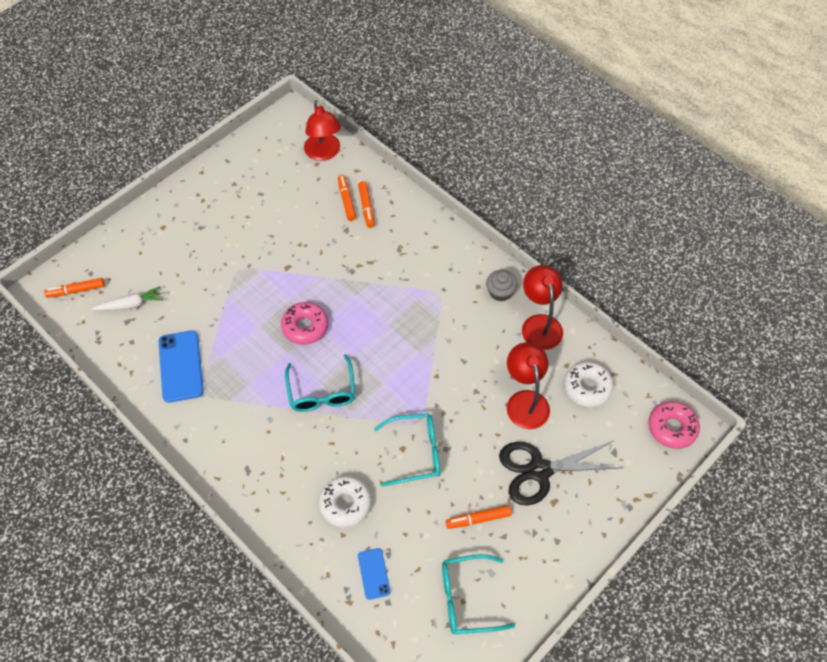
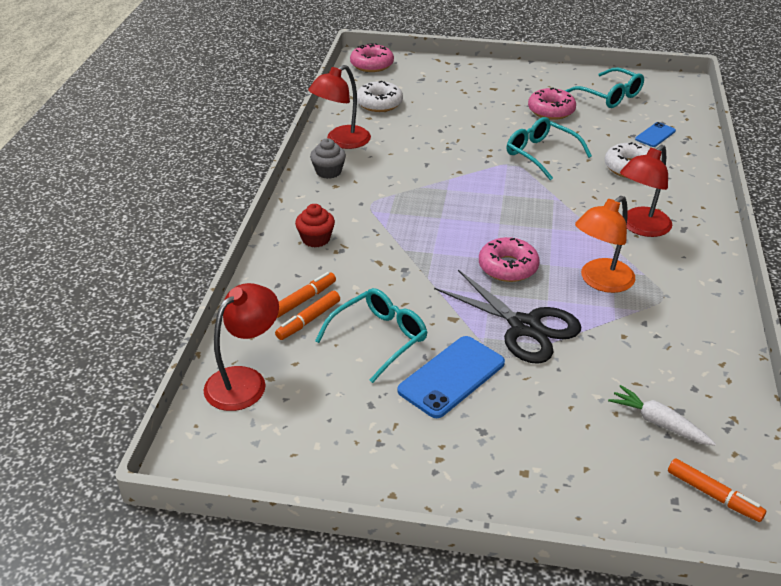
camera: 125 degrees left, 20 degrees down
blue phone [159,330,204,403] -> blue phone moved to [397,336,505,418]
turquoise glasses [285,354,355,412] -> turquoise glasses moved to [315,288,427,383]
orange marker [446,505,512,529] -> pink donut [528,88,576,120]
black scissors [499,441,623,505] -> black scissors moved to [434,270,581,364]
red lamp [507,342,550,429] -> red lamp moved to [620,145,672,237]
none -> red cupcake [295,204,335,247]
none -> orange lamp [575,196,636,293]

